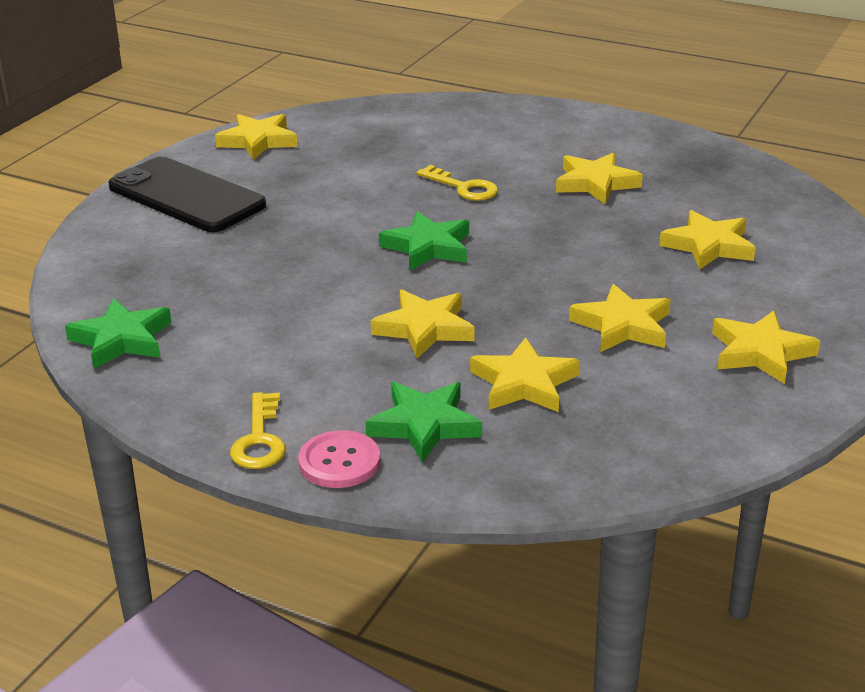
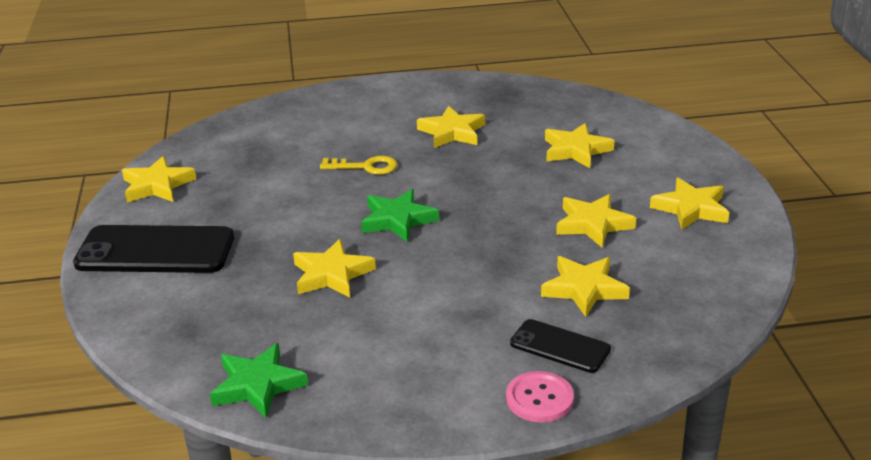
camera: 35 degrees left, 0 degrees up
yellow key [230,392,286,469] -> none
green star [366,382,482,463] -> black phone [510,319,611,373]
yellow star [371,290,475,359] -> yellow star moved to [293,239,376,298]

